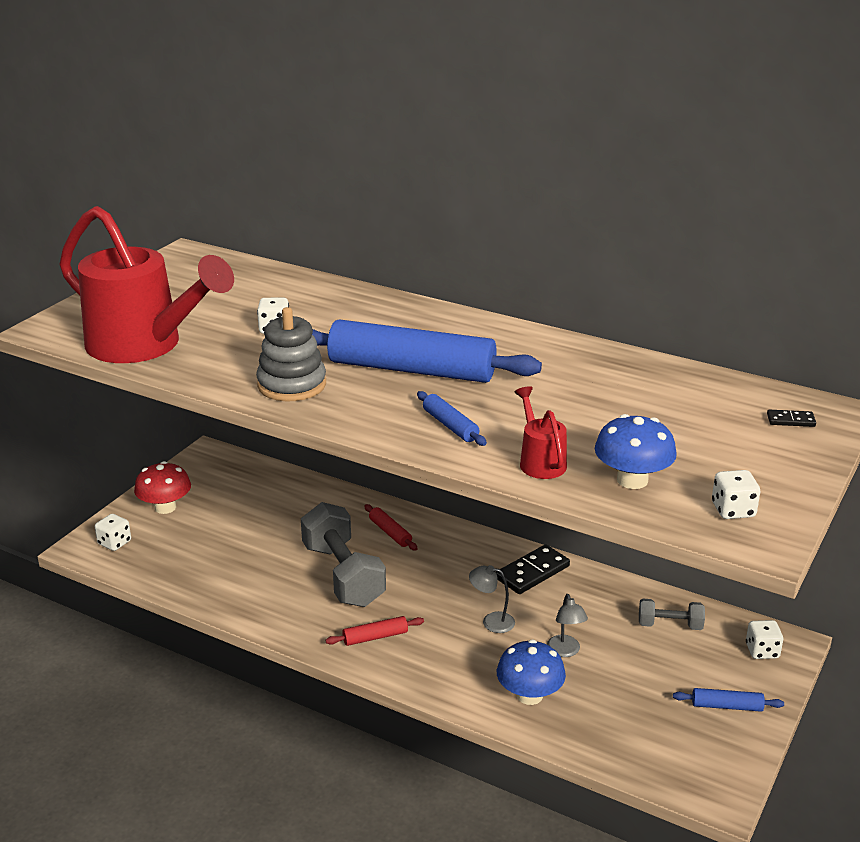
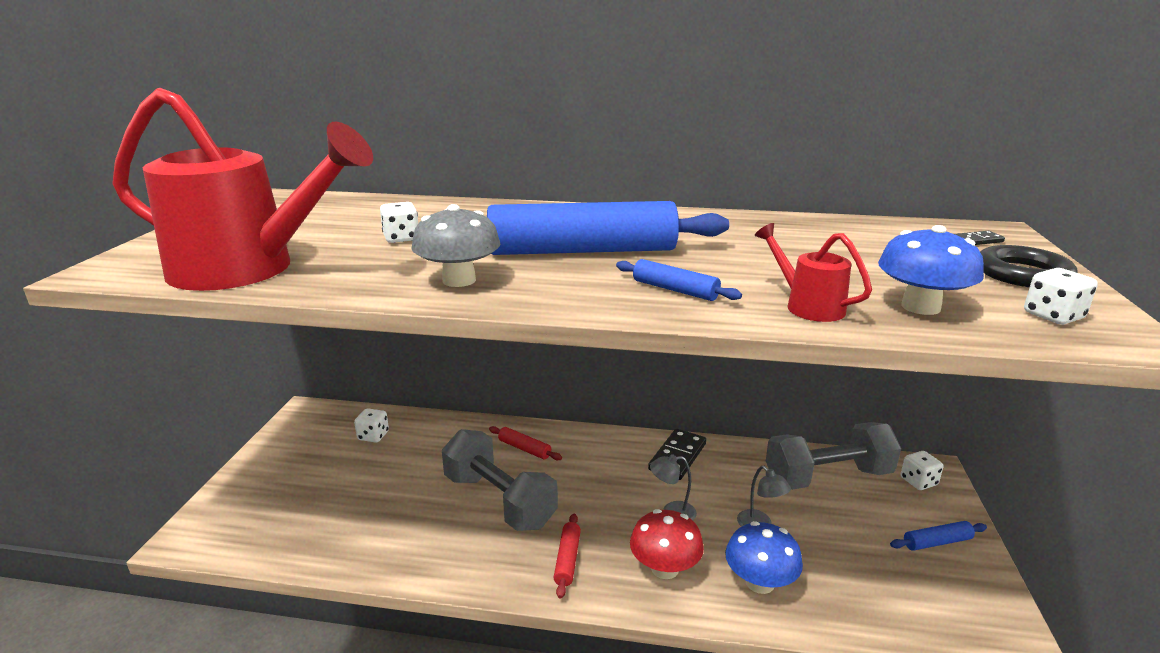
camera: 20 degrees left, 5 degrees down
white dice [95,514,131,551] -> white dice moved to [354,408,389,442]
red mushroom [134,461,191,514] -> red mushroom moved to [630,509,704,579]
grey stacking toy [256,307,326,401] -> grey mushroom [411,204,500,287]
red rolling pin [326,616,424,646] -> red rolling pin turned 45 degrees counterclockwise [554,514,581,598]
grey dumbbell [639,599,705,630] -> grey dumbbell [766,422,901,490], size x2.00
none -> black ring [980,245,1078,287]

